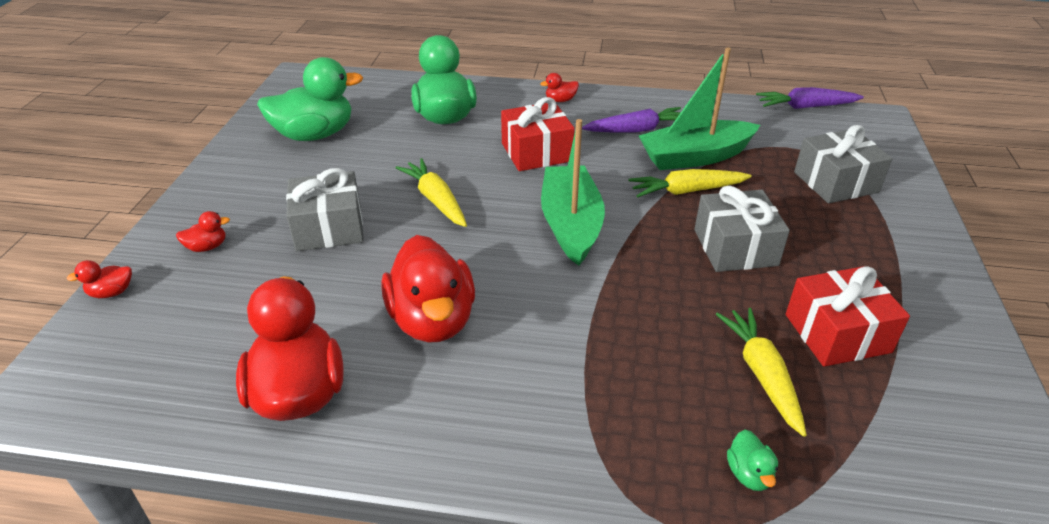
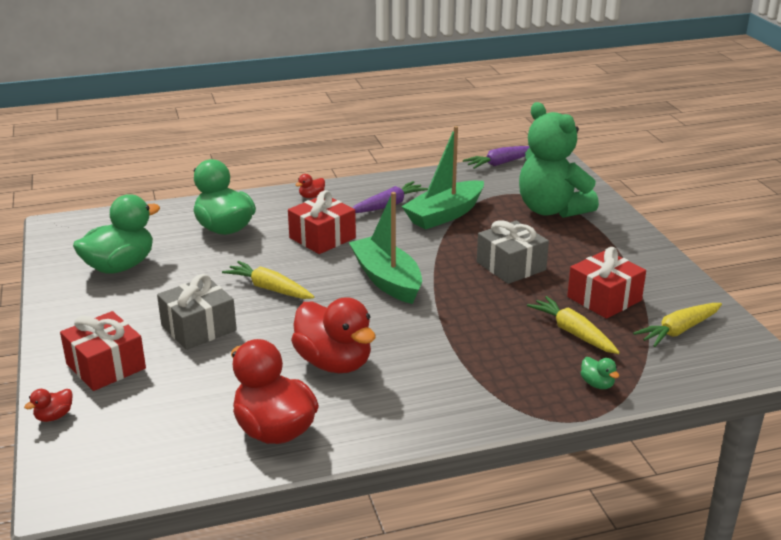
camera: 25 degrees left, 10 degrees down
red duck [176,211,230,252] -> red gift [60,311,146,391]
yellow carrot [629,169,752,198] -> yellow carrot moved to [633,303,722,347]
grey gift [794,125,892,203] -> green teddy bear [519,102,599,218]

